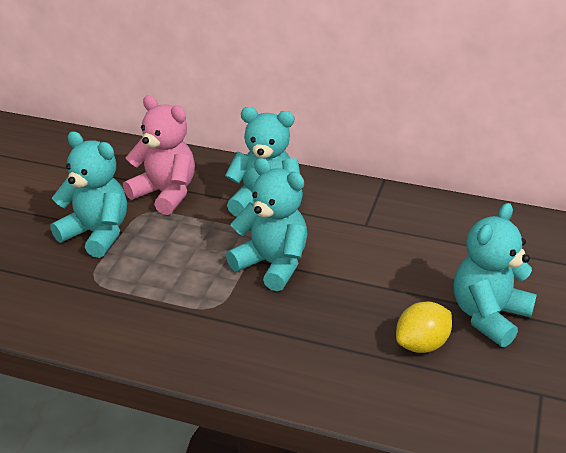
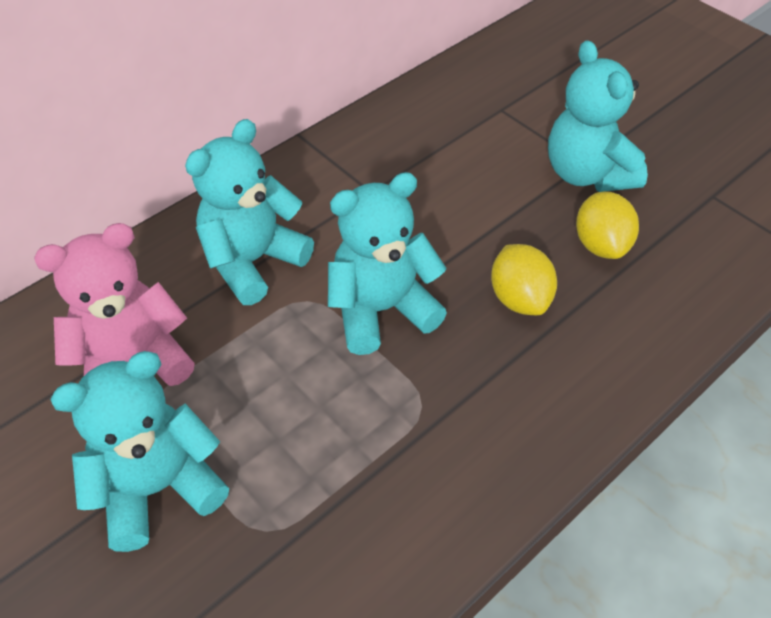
camera: 60 degrees left, 15 degrees up
none -> yellow lemon [491,244,557,315]

